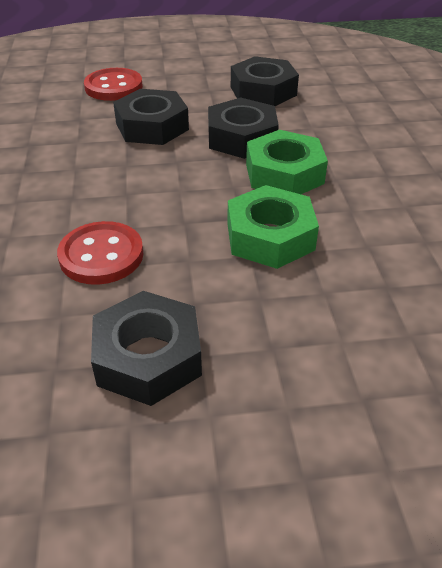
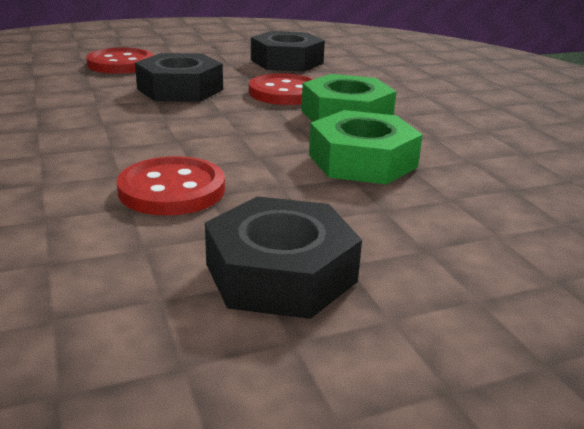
camera: 15 degrees left, 15 degrees down
black nut [208,97,279,159] -> red button [249,73,313,105]

